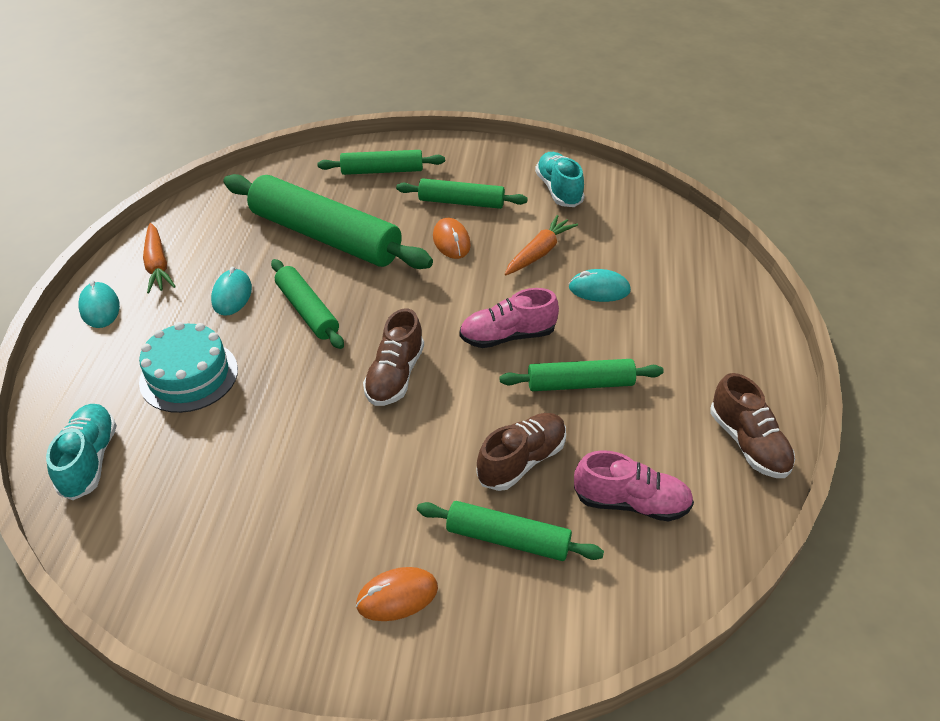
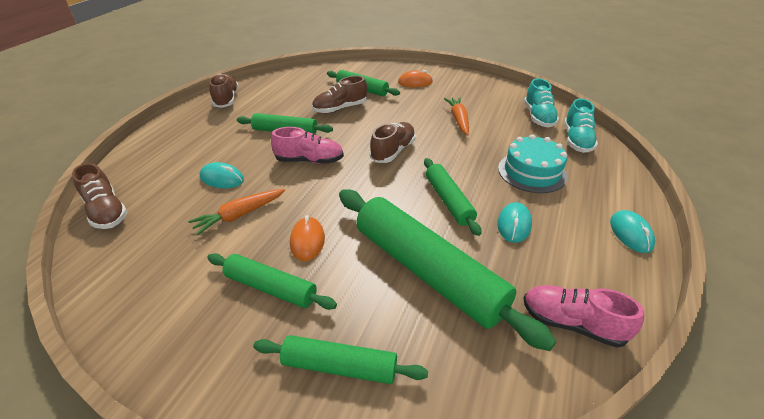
camera: 165 degrees left, 5 degrees down
orange carrot [143,223,176,293] -> orange carrot moved to [444,97,469,136]
turquoise shoe [535,152,585,207] -> turquoise shoe moved to [524,78,559,127]
pink shoe [574,450,694,521] -> pink shoe moved to [524,285,644,347]
none -> brown shoe [72,163,128,229]

